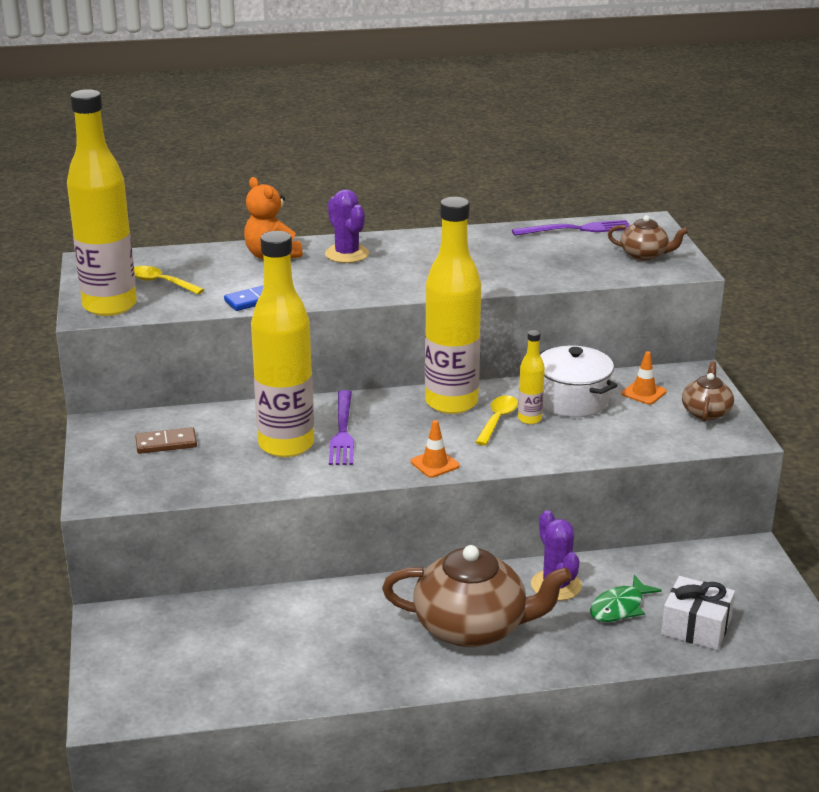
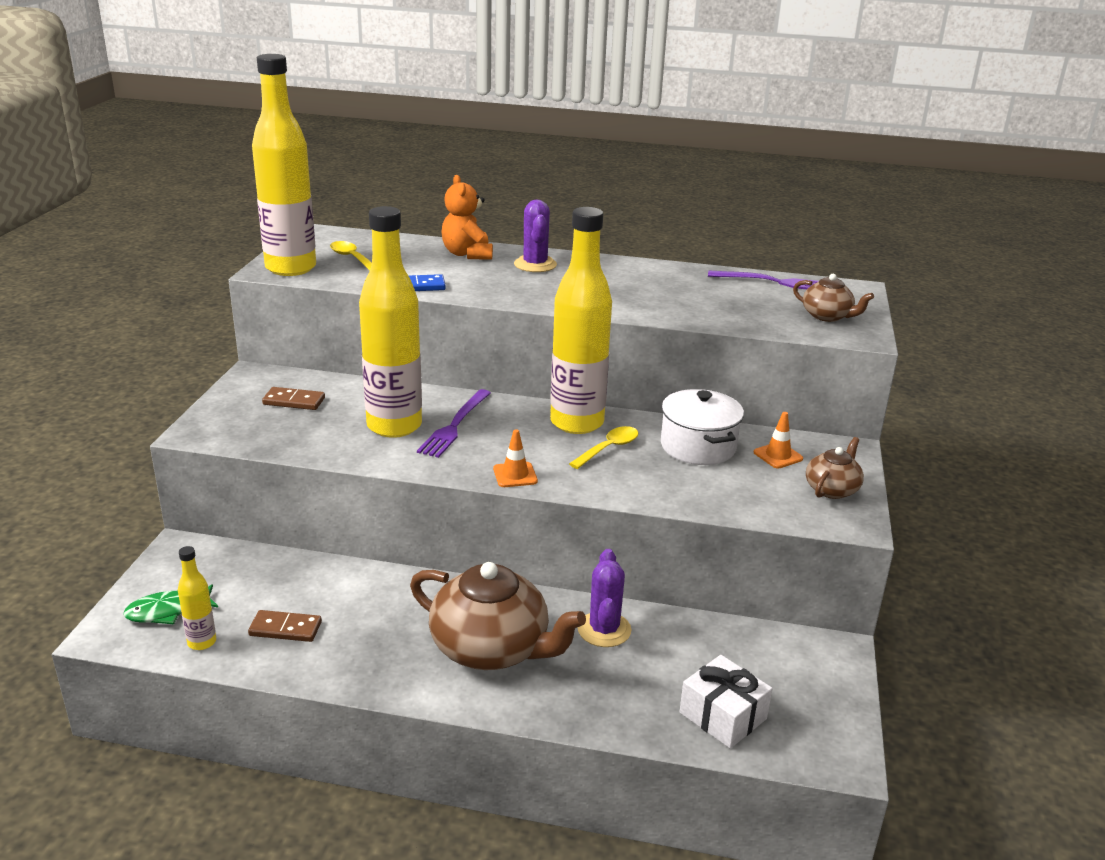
camera: 20 degrees right, 0 degrees up
yellow bottle [518,330,545,424] -> yellow bottle moved to [178,546,216,650]
green fish [590,575,662,622] -> green fish moved to [123,584,218,624]
none -> brown domino [248,610,322,642]

